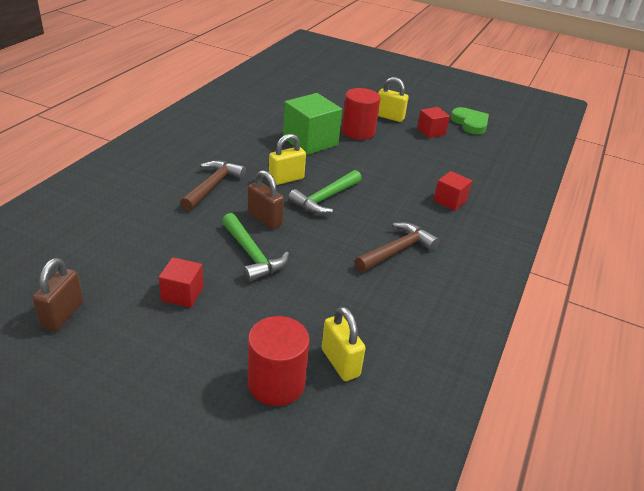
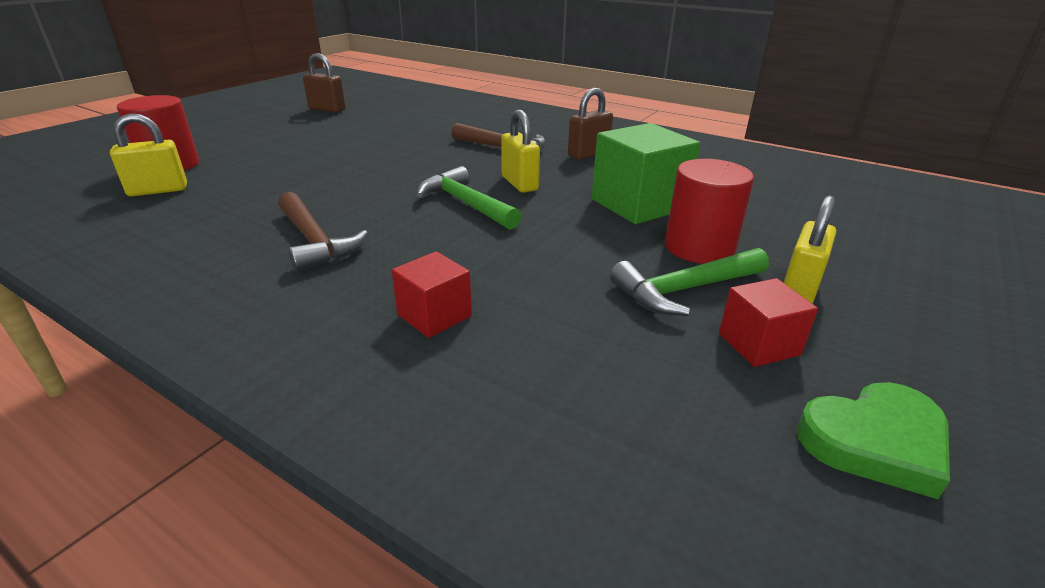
camera: 100 degrees right, 5 degrees down
red cube [159,257,203,308] -> none
green hammer [222,213,289,282] -> green hammer moved to [610,248,769,316]
brown padlock [248,170,284,229] -> brown padlock moved to [568,88,613,160]

